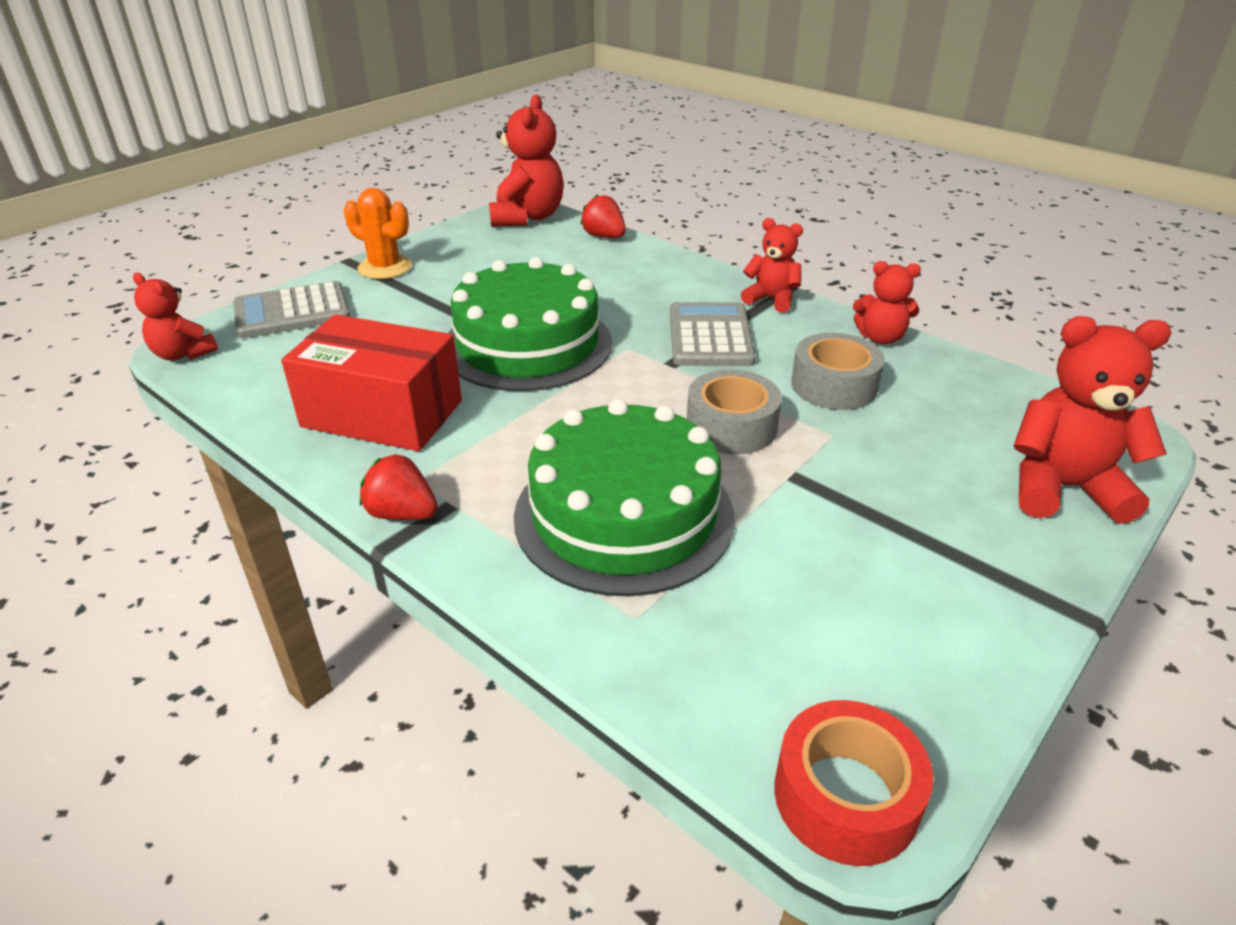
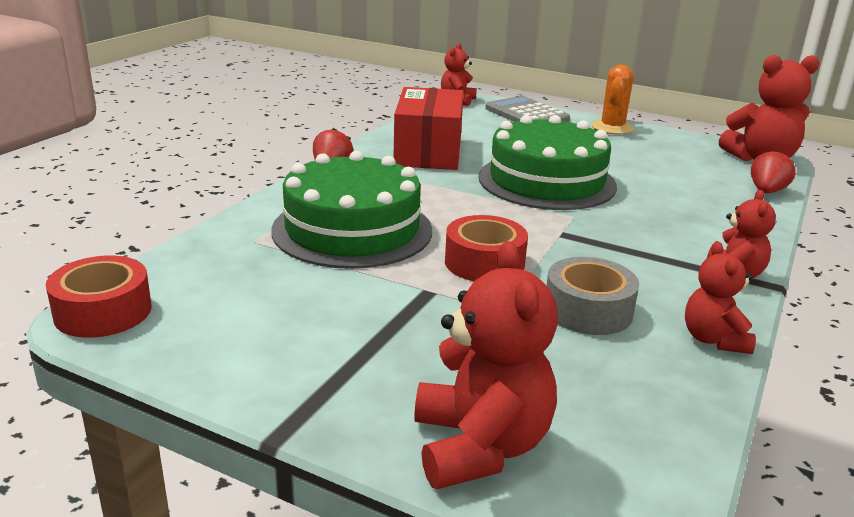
camera: 75 degrees right, 10 degrees down
grey calculator [670,302,756,366] -> none
grey tape [687,369,782,454] -> red tape [445,215,528,281]

